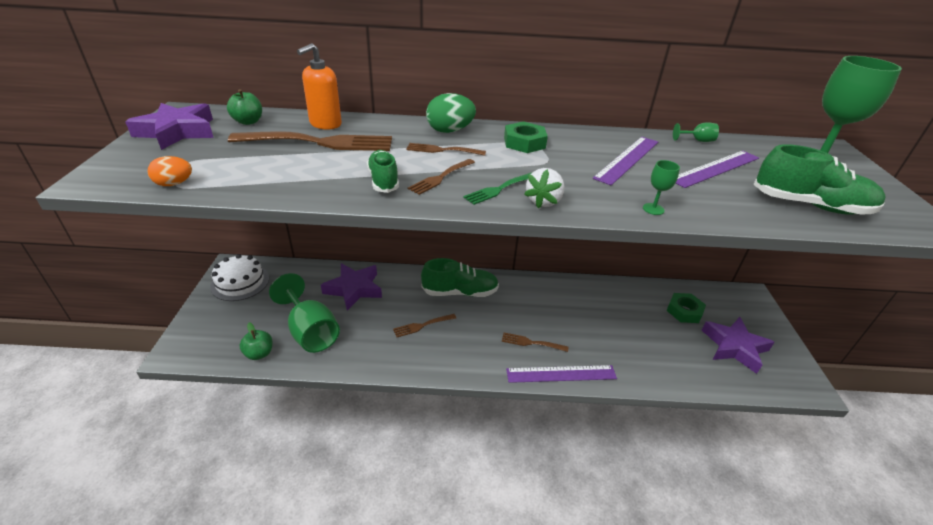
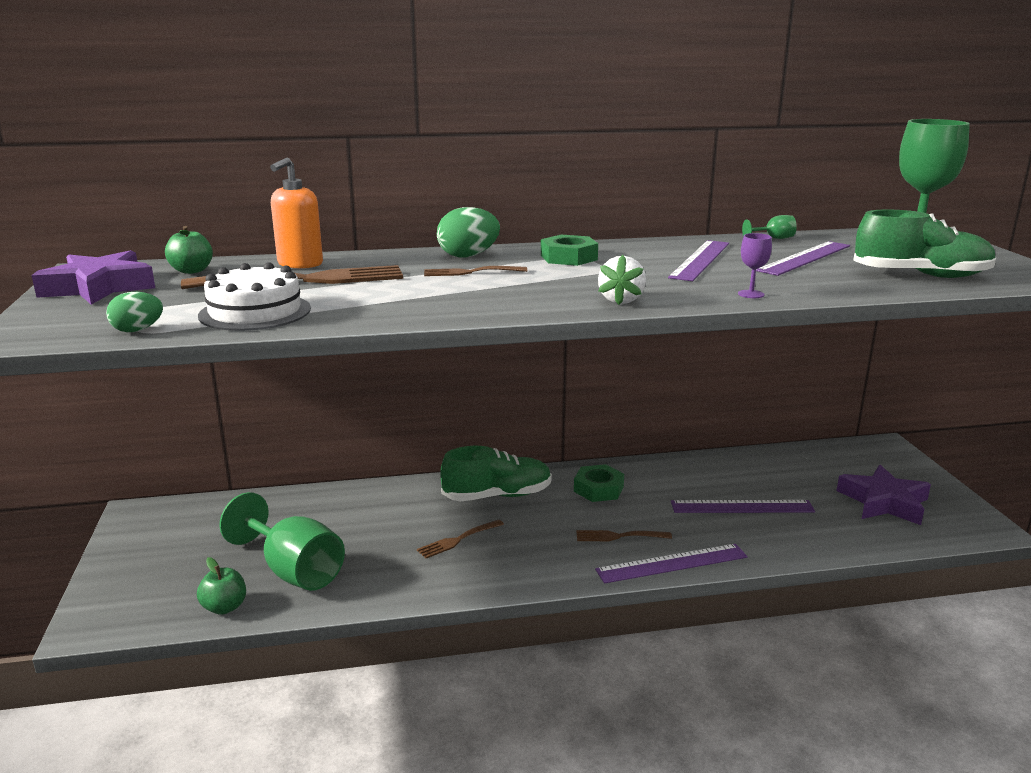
camera: 10 degrees left, 15 degrees down
orange egg [148,156,192,186] -> green egg [106,292,163,332]
white cake [210,254,269,301] -> white cake moved to [198,262,311,331]
purple star [321,263,382,311] -> none
green shoe [367,150,399,193] -> none
brown fork [408,159,475,195] -> none
green fork [463,173,532,205] -> none
green goblet [643,160,680,215] -> purple goblet [738,233,772,298]
green nut [667,293,706,323] -> green nut moved to [574,464,624,502]
none -> purple ruler [671,500,815,513]

